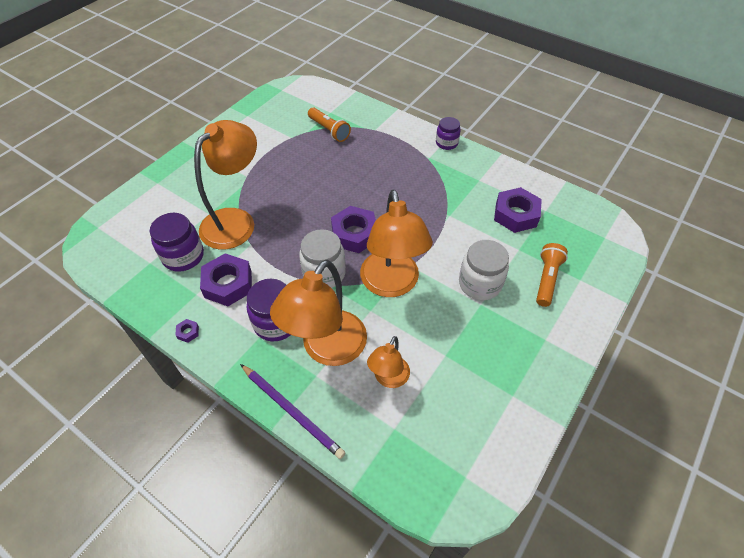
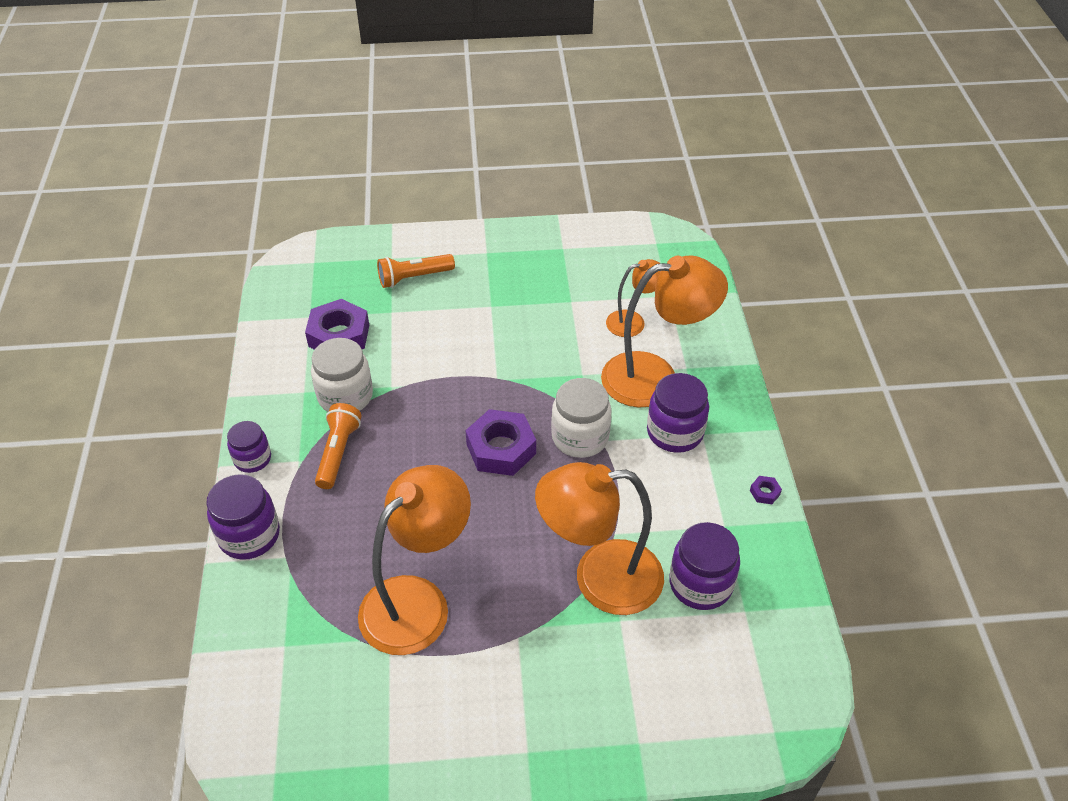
camera: 130 degrees left, 5 degrees down
purple nut [200,253,252,306] -> none
purple pencil [240,364,346,459] -> none
orange flashlight [308,107,351,142] -> orange flashlight moved to [315,403,362,489]
orange lamp [360,189,433,297] -> orange lamp moved to [358,465,471,655]
white jar [459,240,509,300] -> white jar moved to [311,338,373,412]
none -> purple jar [207,474,280,560]

